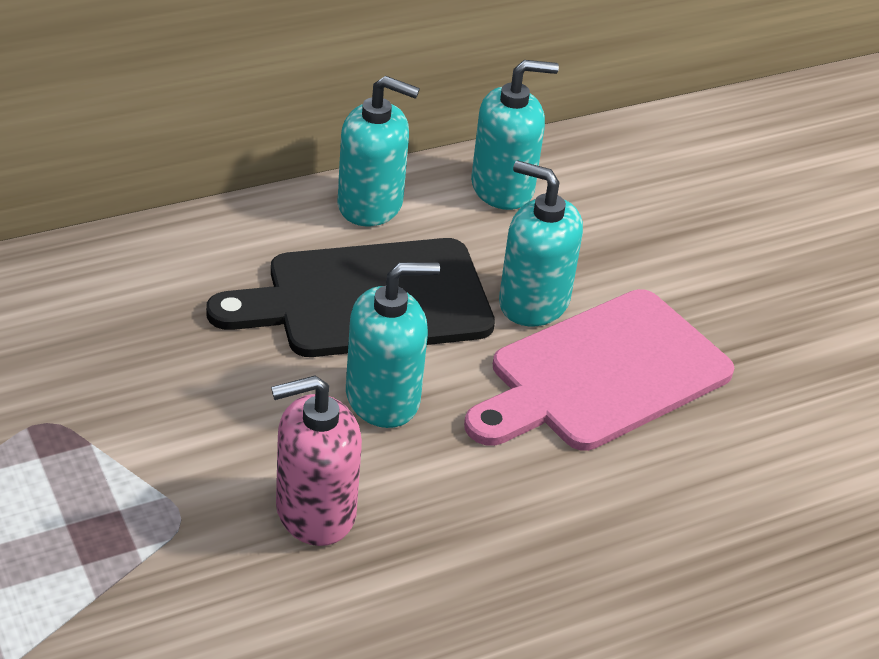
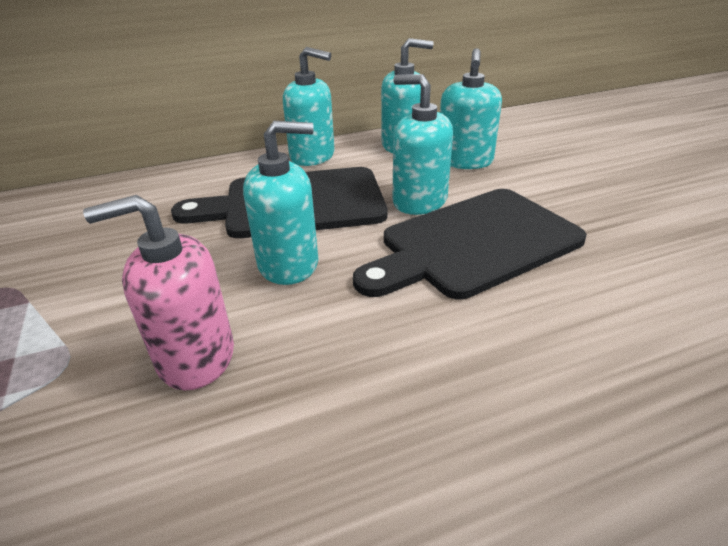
camera: 10 degrees right, 5 degrees down
pink cutting board [464,289,734,451] -> black cutting board [353,189,587,299]
none -> turquoise soap dispenser [440,48,502,169]

